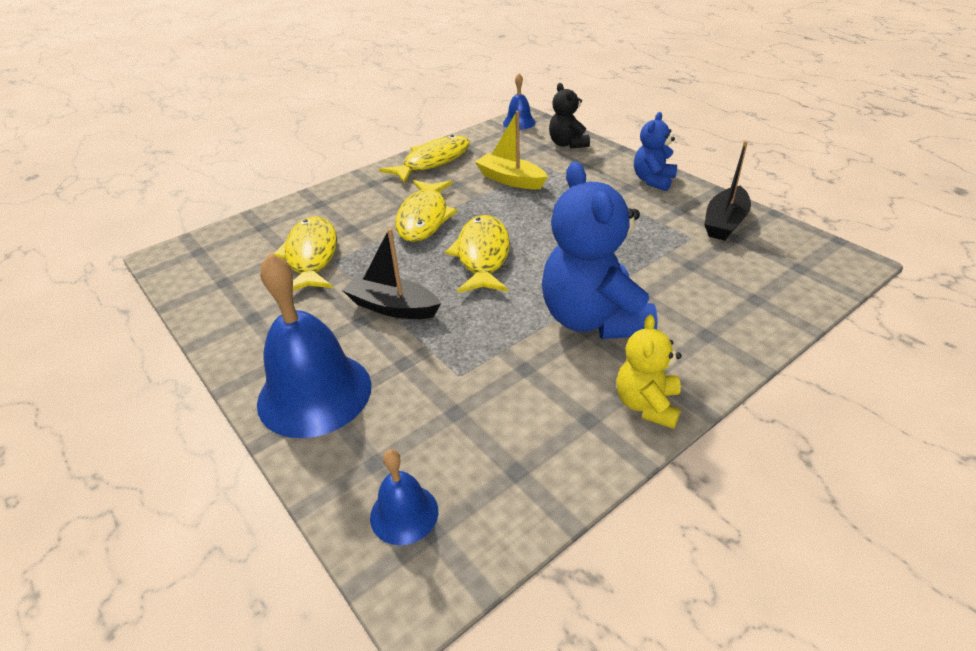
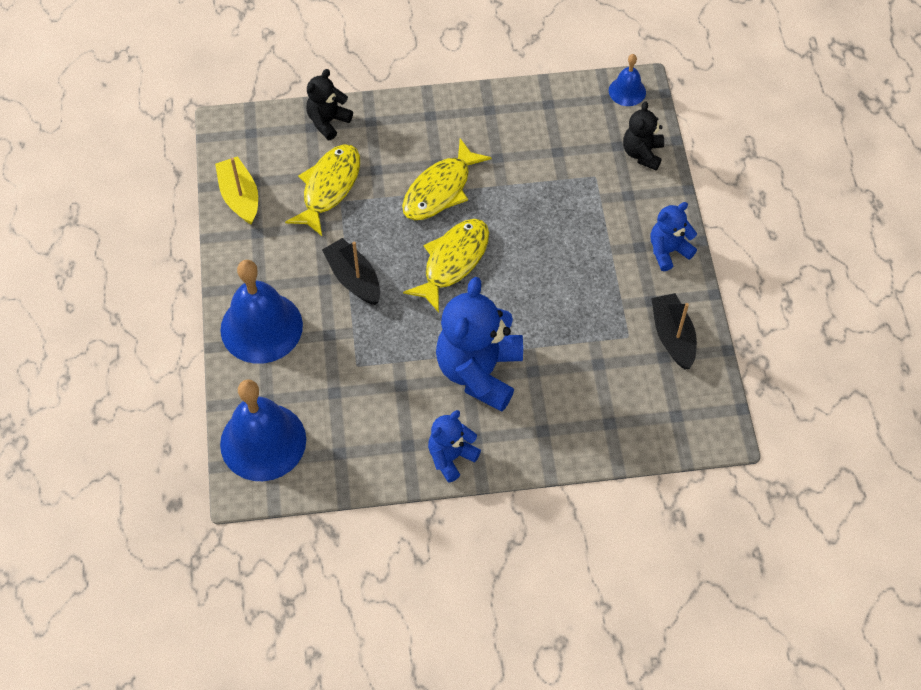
camera: 30 degrees right, 20 degrees up
blue bell [370,449,438,545] -> blue bell [220,379,306,481], size x1.99
yellow fish [379,135,470,184] -> none
yellow boat [475,111,548,189] -> yellow boat moved to [215,156,258,225]
yellow teddy bear [617,315,682,429] -> blue teddy bear [428,410,481,482]
black boat [704,141,751,241] -> black boat turned 105 degrees clockwise [651,293,697,369]
none -> black teddy bear [306,69,353,140]

